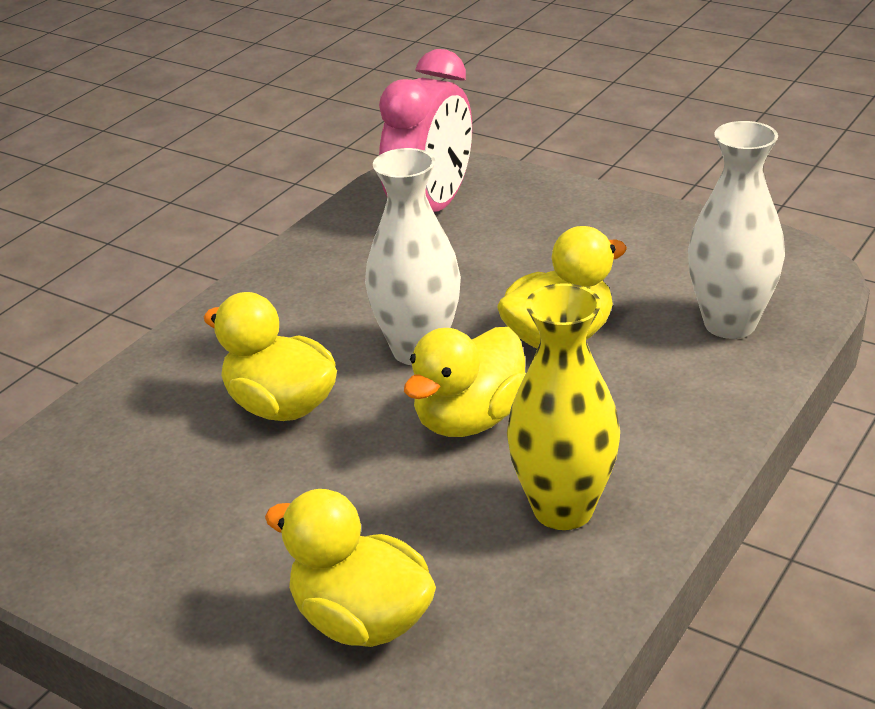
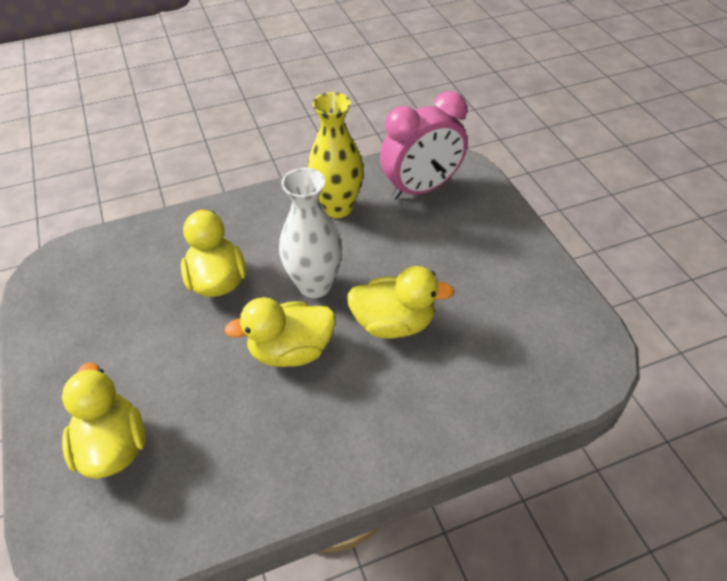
camera: 35 degrees right, 15 degrees up
yellow vase [507,283,620,530] -> yellow vase moved to [307,92,364,218]
white vase [688,121,785,339] -> none

